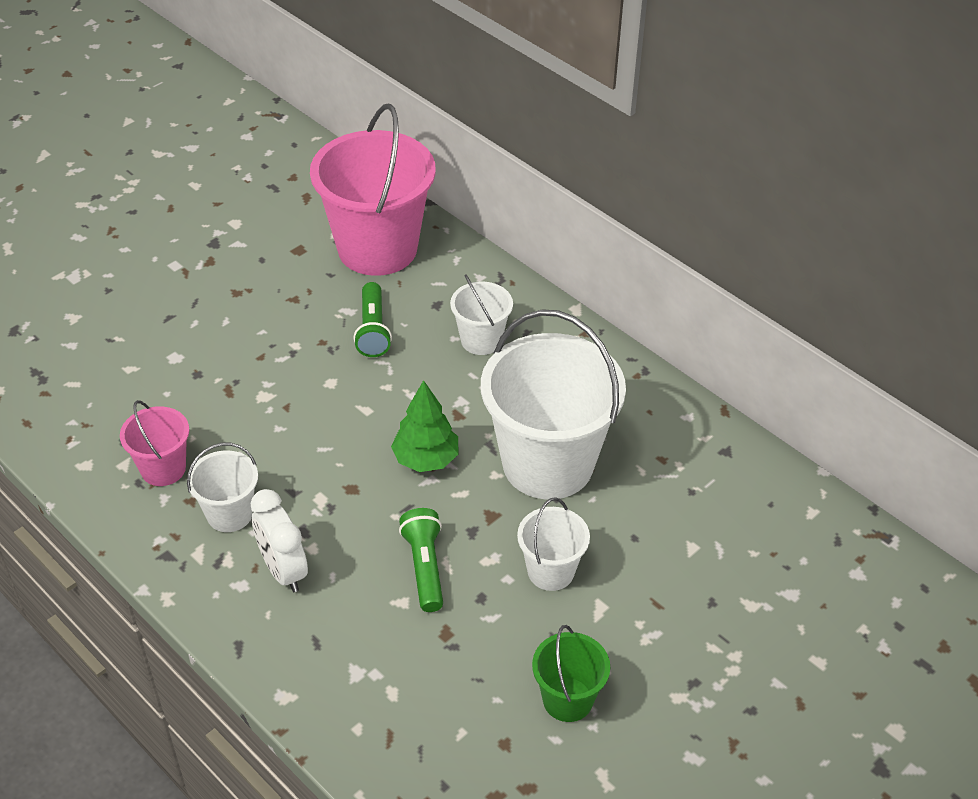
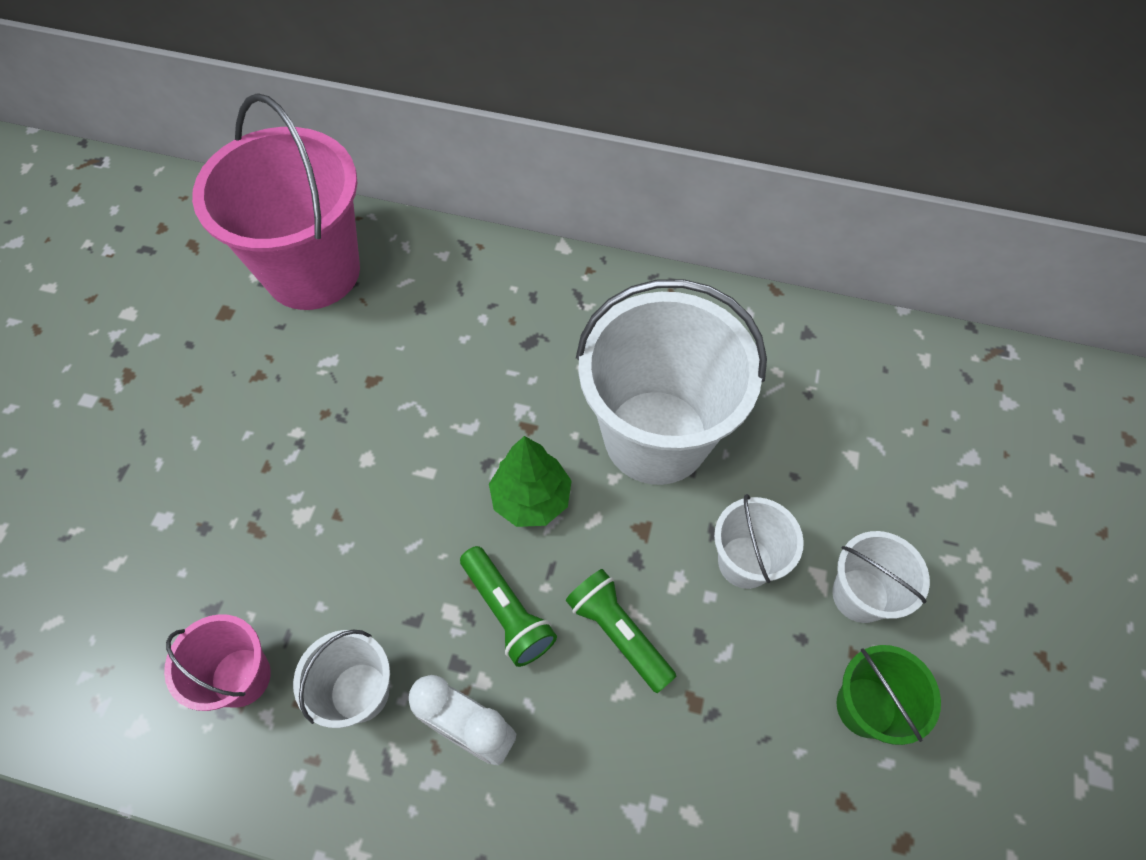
camera: 30 degrees left, 15 degrees up
green flashlight [354,282,392,357] -> green flashlight moved to [460,546,557,667]
white bucket [450,275,513,355] -> white bucket moved to [832,531,930,623]

